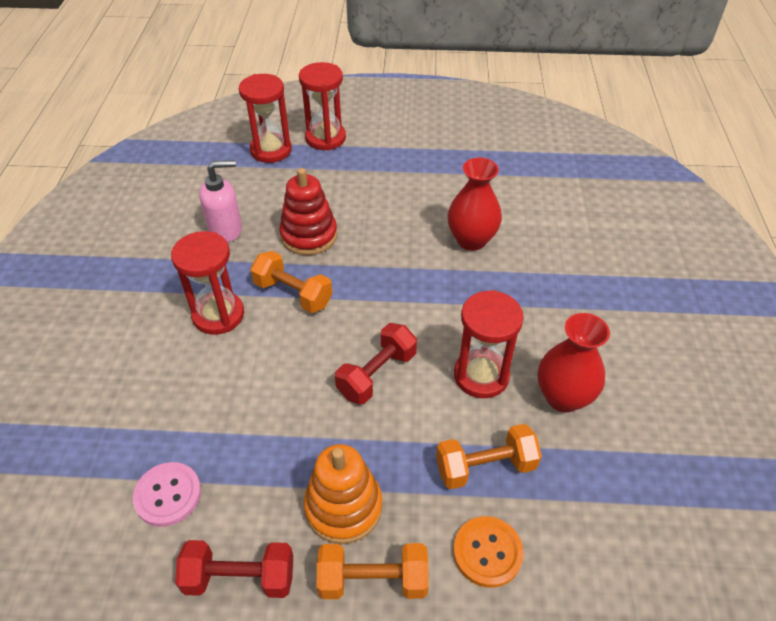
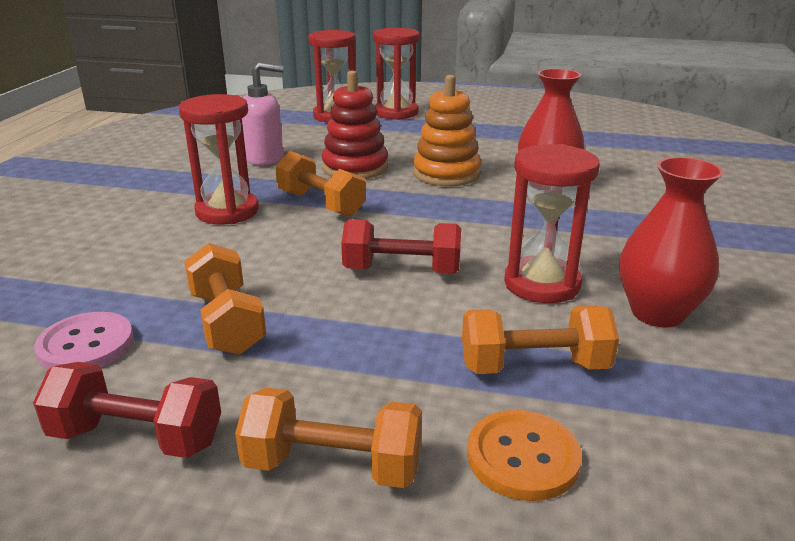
camera: 10 degrees right, 20 degrees down
orange stacking toy [304,444,382,544] -> orange stacking toy moved to [413,75,481,186]
red dumbbell [335,323,417,404] -> red dumbbell turned 45 degrees clockwise [341,219,461,274]
none -> orange dumbbell [184,243,266,355]

